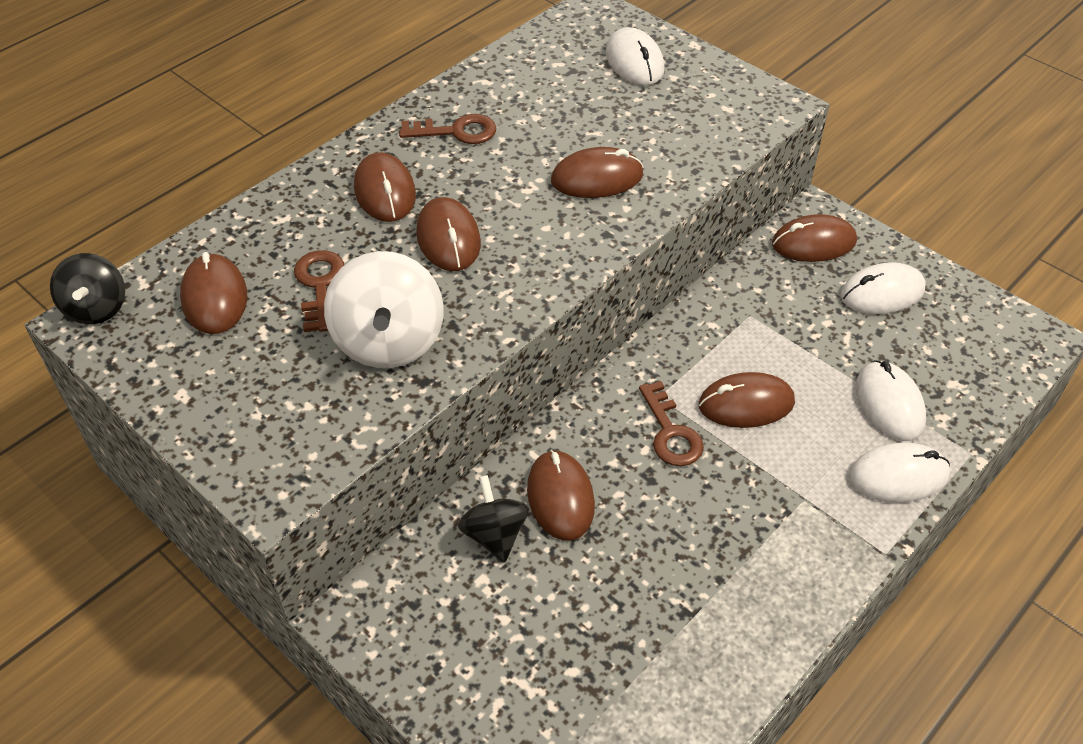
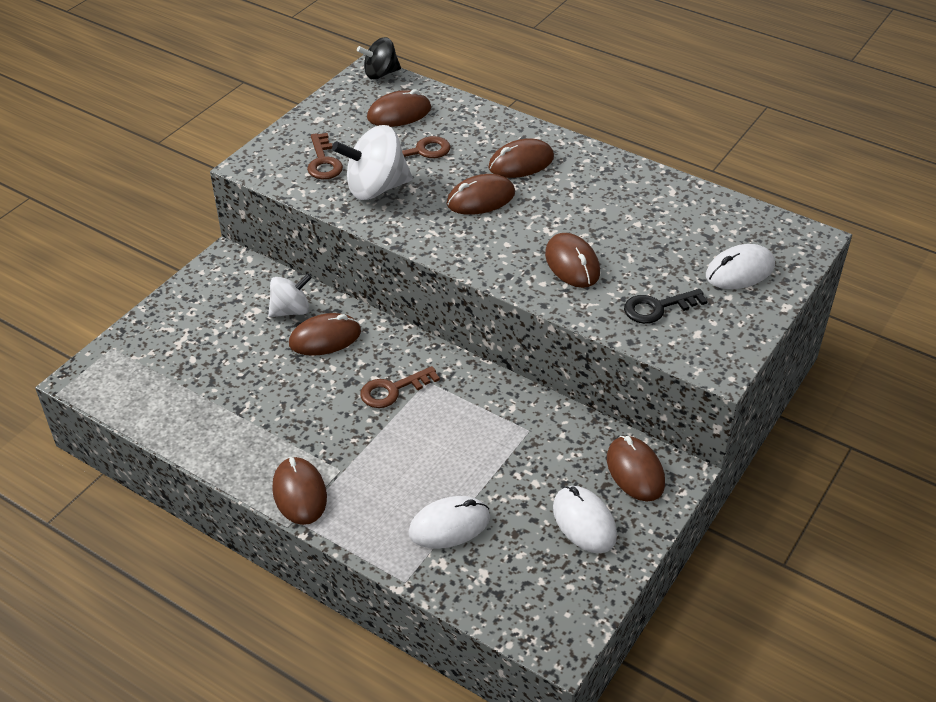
camera: 80 degrees right, 5 degrees down
brown key [399,114,496,144] -> brown key moved to [307,133,343,179]
black spinning top [458,475,529,563] -> white spinning top [268,273,312,317]
brown mouse [699,372,795,428] -> brown mouse moved to [272,457,327,525]
white mouse [849,442,950,503] -> none
none -> black key [624,289,708,324]

